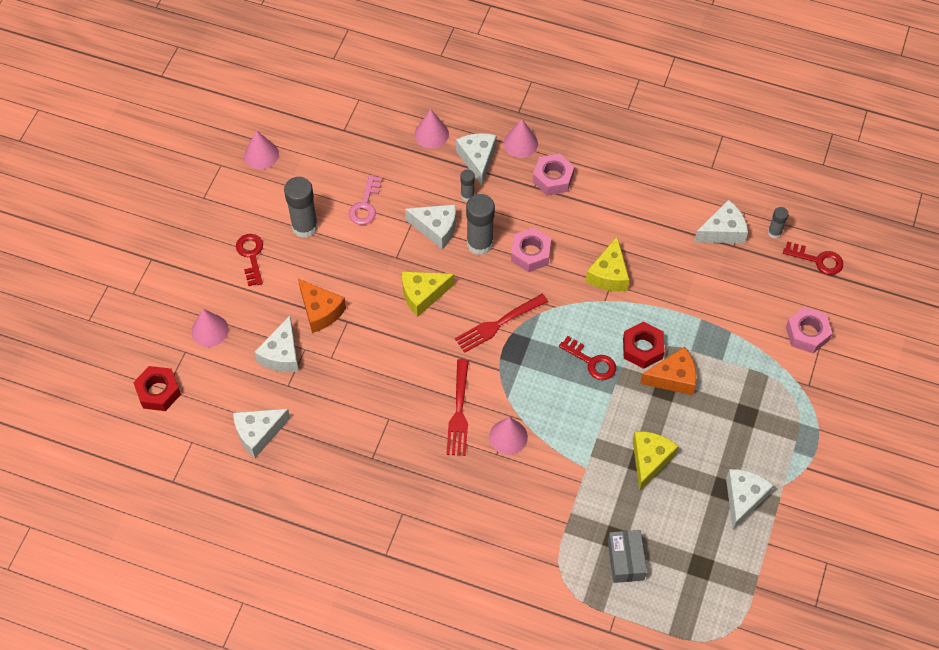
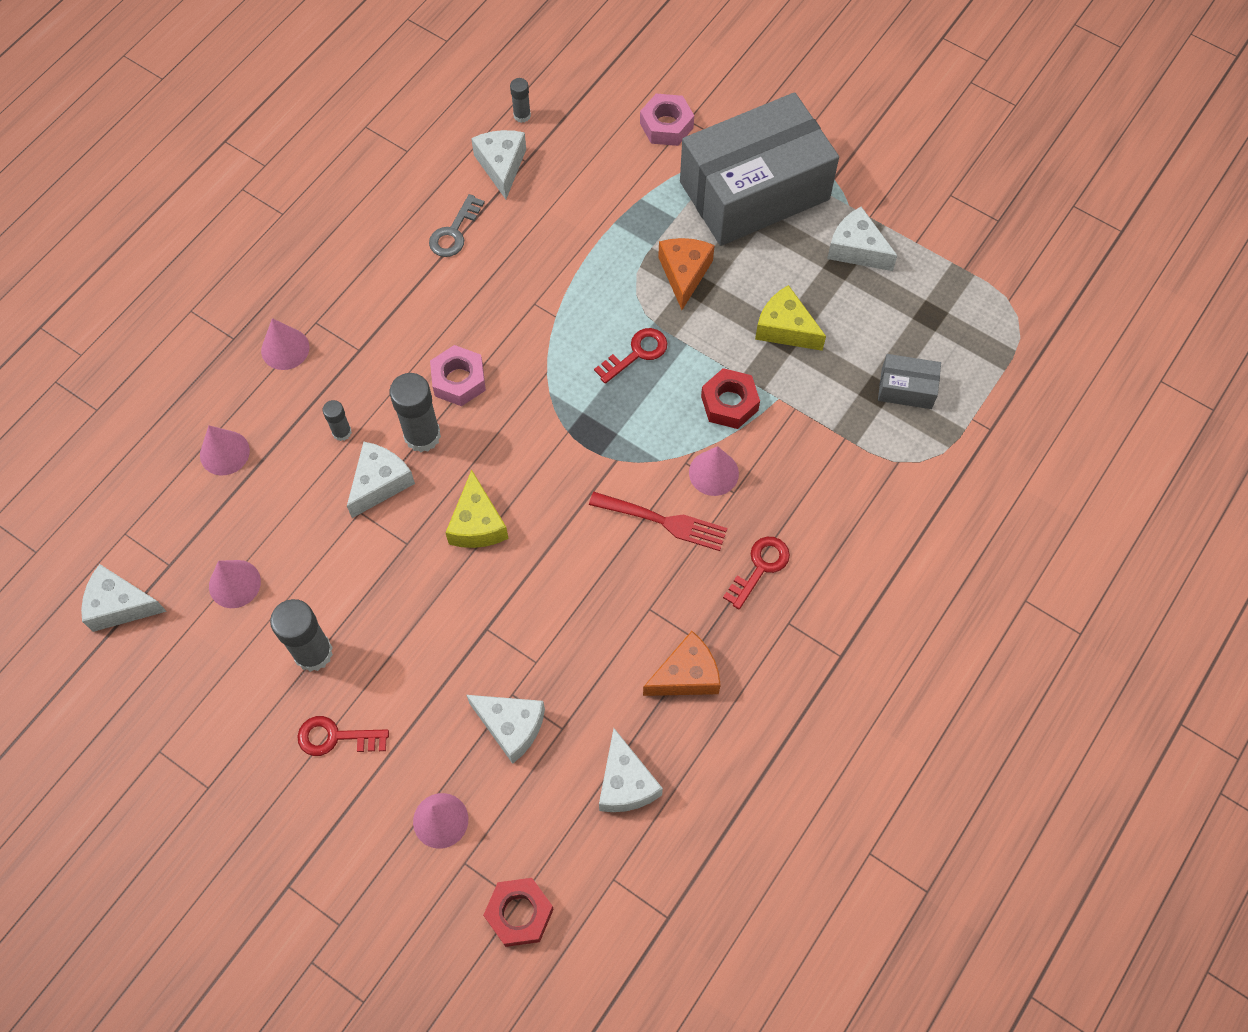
camera: 75 degrees left, 5 degrees up
pink cone [244,130,279,169] -> pink cone moved to [209,560,261,608]
orange cheese [298,279,346,333] -> orange cheese moved to [643,631,721,696]
pink key [349,175,382,225] -> none
red fork [455,294,548,353] -> none
white cheese [456,133,497,185] -> white cheese moved to [81,564,167,632]
pink nut [533,153,575,195] -> none
yellow cheese [585,237,629,291] -> none
red nut [623,321,665,369] -> red nut moved to [701,368,760,429]
red key [783,241,843,275] -> red key moved to [723,537,790,610]
none -> grey key [429,194,485,257]
none -> grey box [680,92,839,246]

